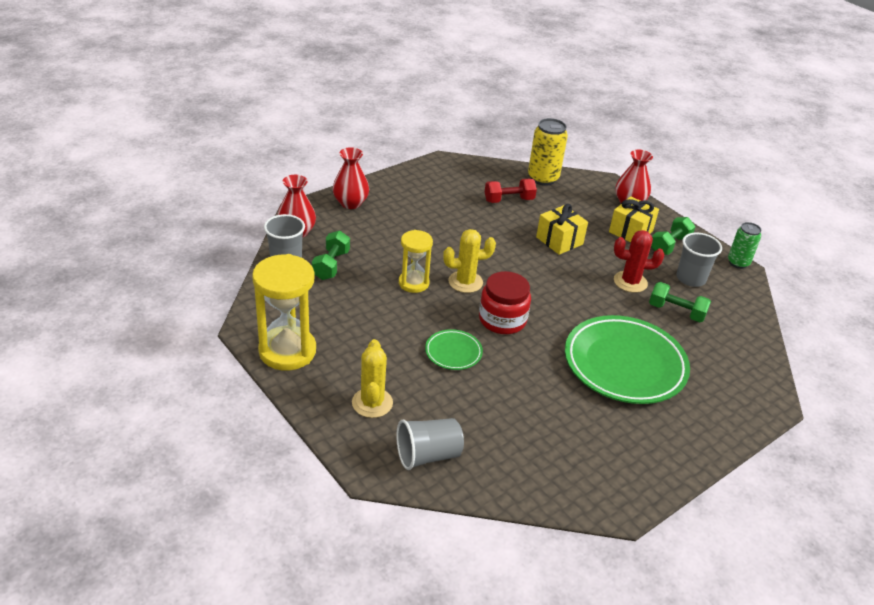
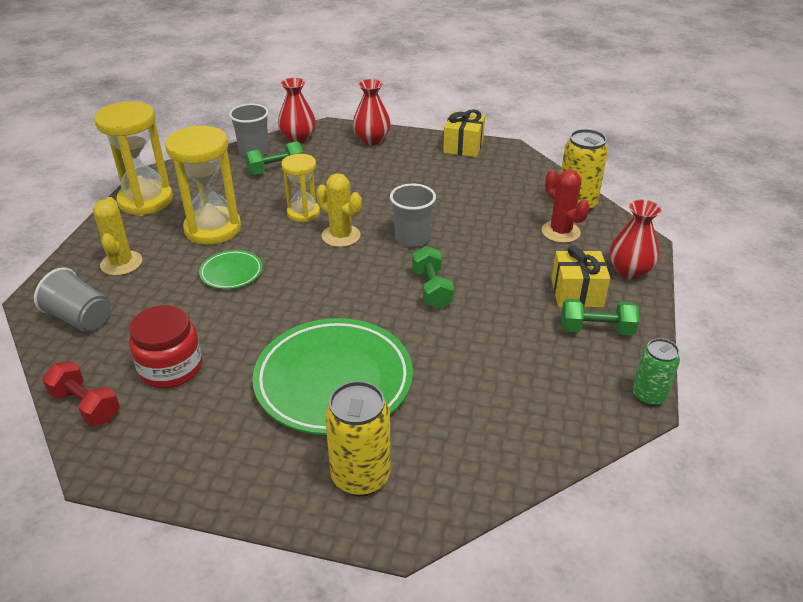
camera: 55 degrees right, 0 degrees up
yellow cactus [352,339,393,418] -> yellow cactus turned 60 degrees counterclockwise [93,197,142,276]
red jar [479,271,531,334] -> red jar moved to [129,305,202,388]
red dumbbell [485,179,537,203] -> red dumbbell moved to [42,361,120,426]
yellow gift [536,204,588,255] -> yellow gift moved to [443,109,485,157]
red cactus [614,230,664,293] -> red cactus moved to [542,169,590,243]
green dumbbell [649,282,711,322] -> green dumbbell moved to [412,246,454,309]
grey cup [676,233,722,287] -> grey cup moved to [390,184,436,247]
none -> yellow hourglass [165,126,241,245]
none -> yellow can [325,381,391,497]

